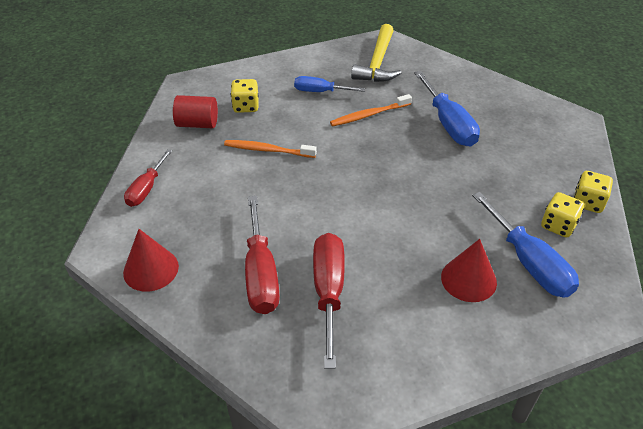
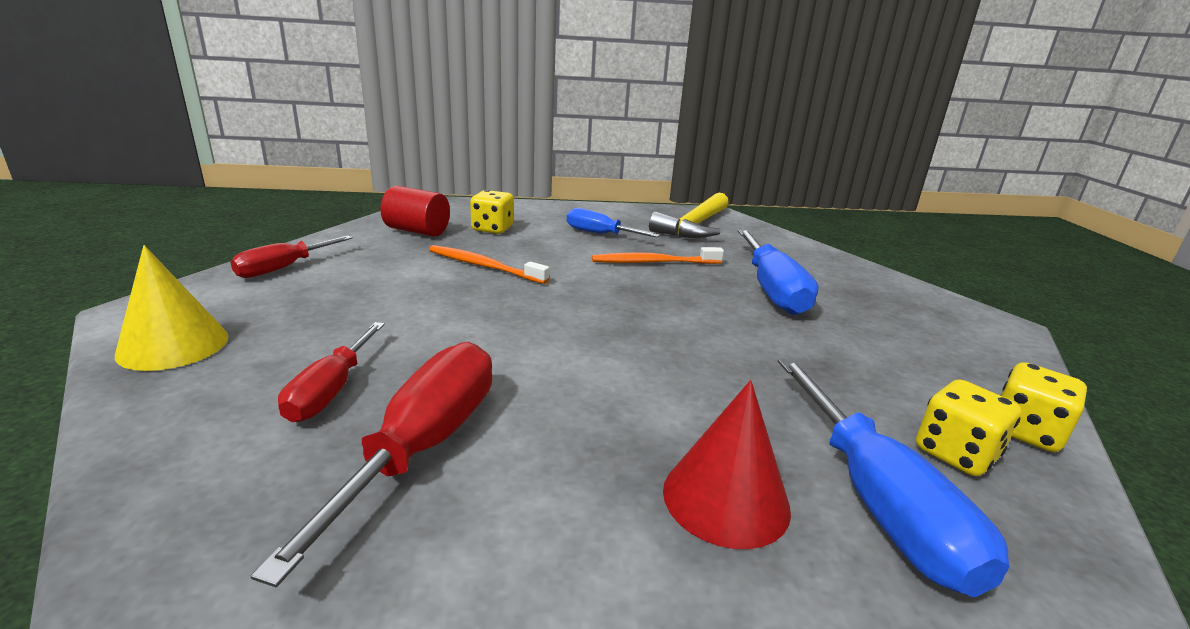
camera: 15 degrees right, 20 degrees down
red cone [123,229,179,292] -> yellow cone [115,245,229,371]
red screwdriver [245,196,280,314] -> red screwdriver [278,322,385,422], size x0.62

